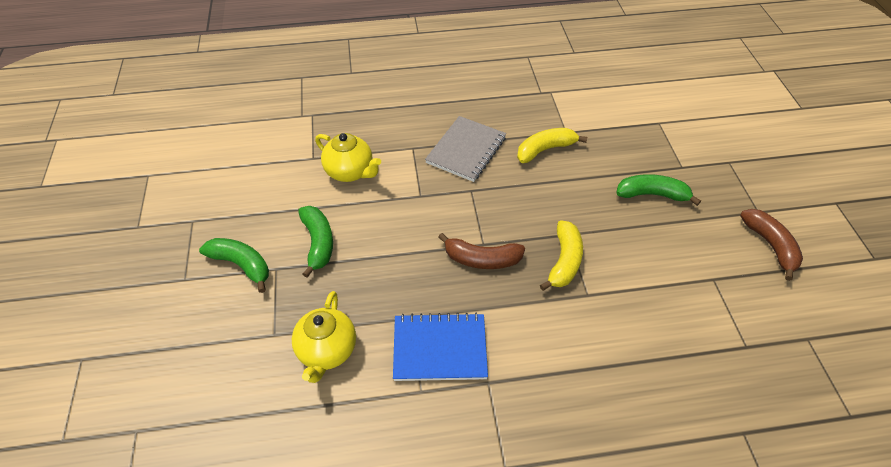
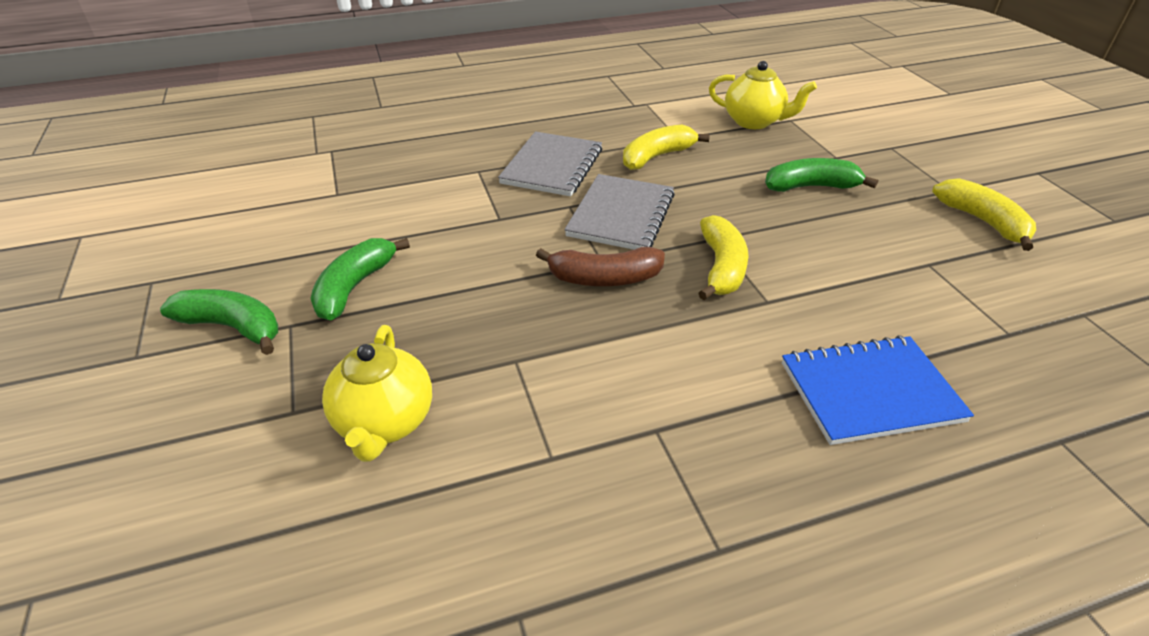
camera: 10 degrees left, 10 degrees down
green banana [298,206,333,278] -> green banana turned 135 degrees counterclockwise [310,238,410,320]
yellow teapot [315,133,381,182] -> yellow teapot moved to [709,61,817,129]
blue notebook [393,313,488,381] -> blue notebook moved to [782,335,974,445]
brown banana [740,209,803,281] -> yellow banana [932,178,1036,251]
none -> grey notebook [564,174,675,250]

